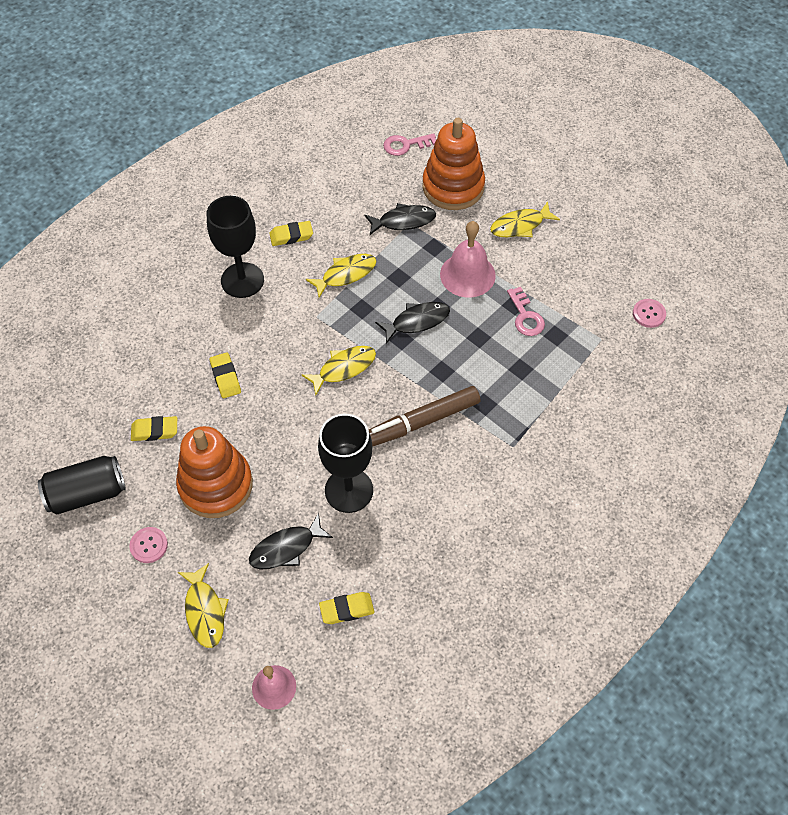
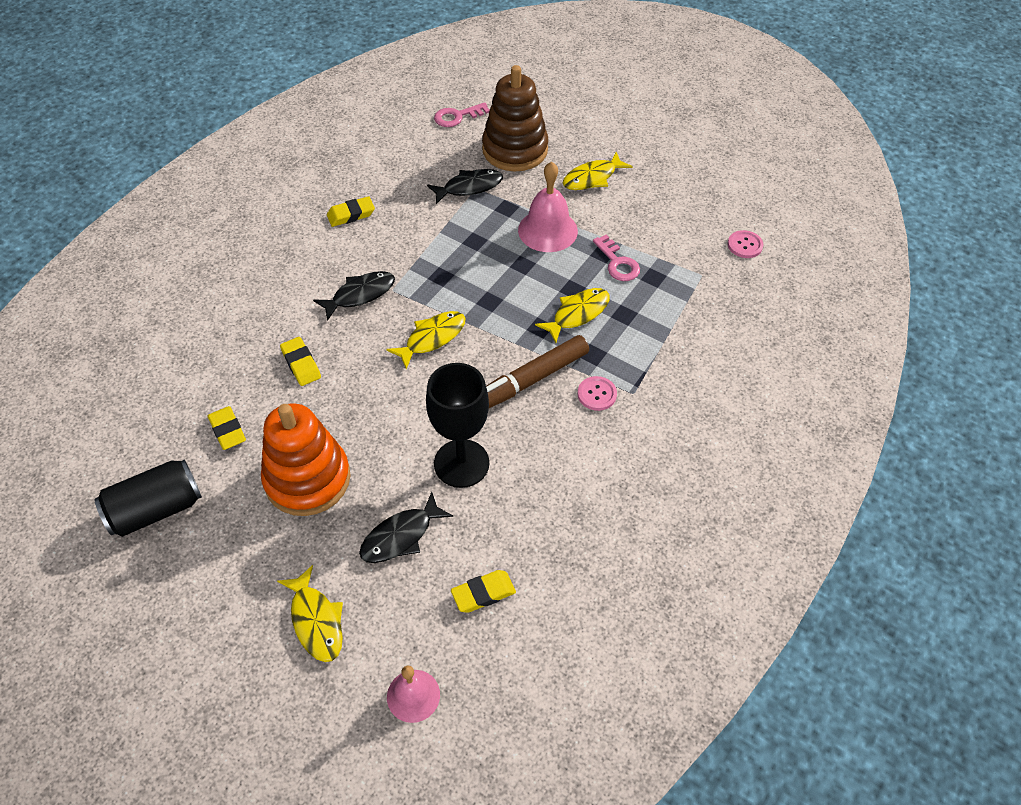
camera: 10 degrees left, 5 degrees down
pink button [129,527,168,563] -> pink button moved to [578,376,617,411]
yellow eraser [131,416,177,441] -> yellow eraser turned 75 degrees clockwise [208,406,246,450]
black goblet [207,196,264,298] -> none
yellow fish [306,254,377,298] -> yellow fish moved to [535,288,610,343]
black fish [375,302,450,344] -> black fish moved to [313,271,395,321]
orange stacking toy [422,118,485,210] -> brown stacking toy [482,65,548,171]

